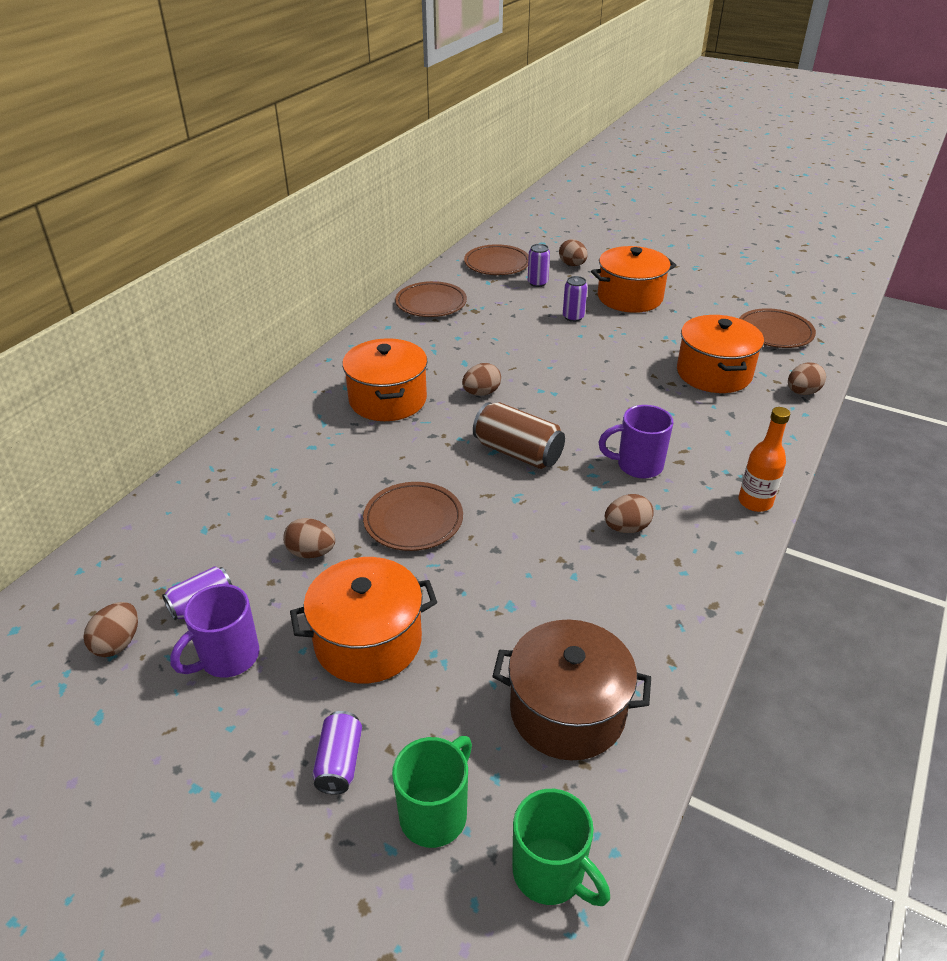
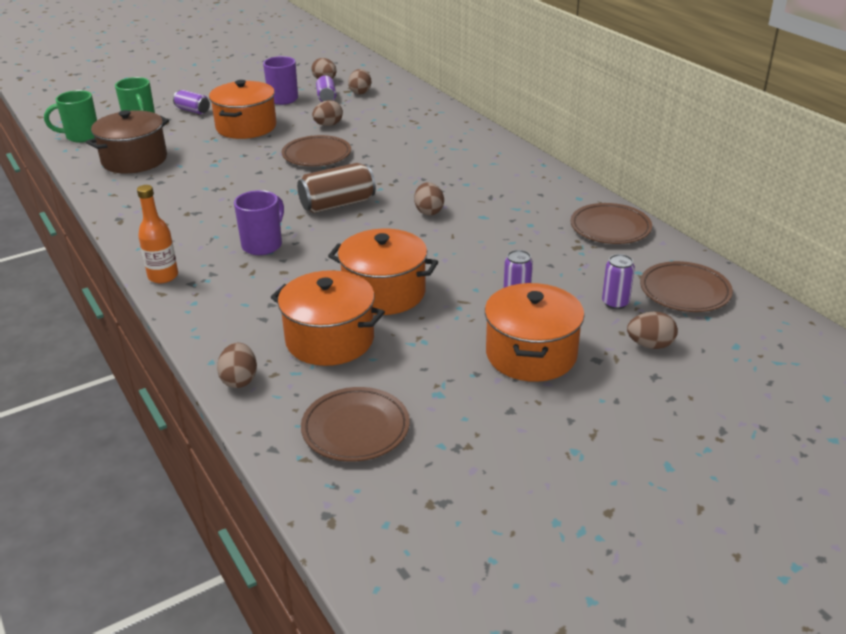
camera: 120 degrees right, 5 degrees down
orange pot [342,338,428,421] -> orange pot moved to [328,229,438,315]
brown egg [605,494,654,533] -> brown egg moved to [348,69,371,95]

